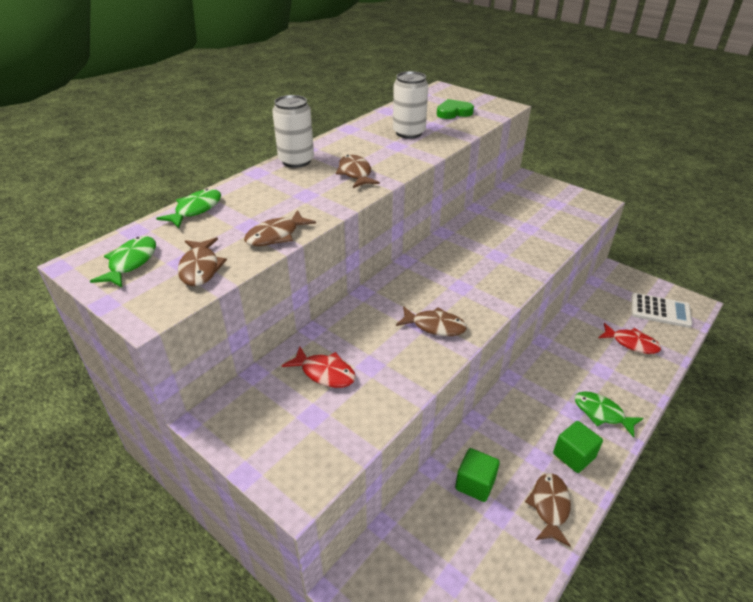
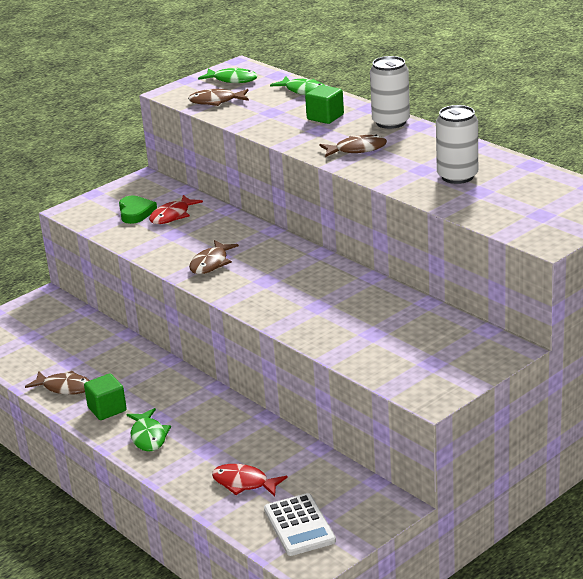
camera: 100 degrees right, 10 degrees down
brown fish [244,210,316,246] -> none
green heart [437,99,474,119] -> green heart moved to [119,196,157,224]
green cube [455,448,500,502] -> green cube moved to [305,85,344,124]
green fish [574,391,644,438] -> green fish turned 120 degrees clockwise [126,408,171,451]
red fish [598,323,661,354] -> red fish turned 75 degrees clockwise [212,464,288,497]
white calculator [631,293,692,328] -> white calculator turned 45 degrees counterclockwise [264,493,336,556]

